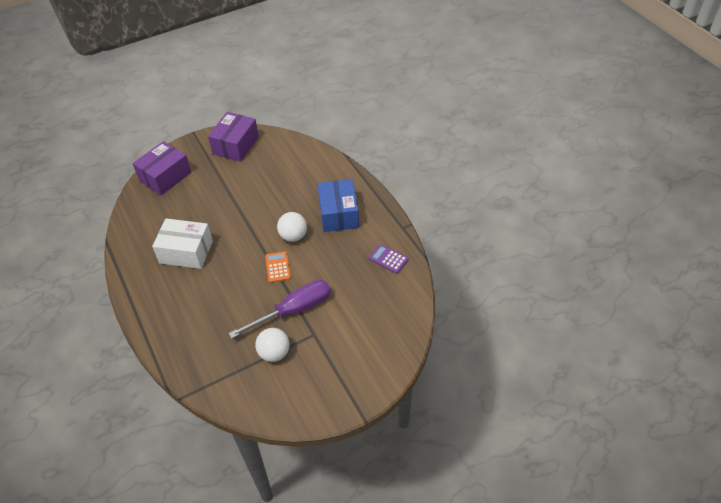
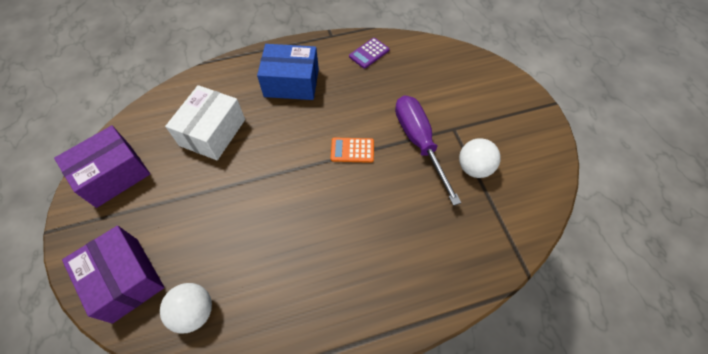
camera: 80 degrees left, 10 degrees up
white box [152,218,213,269] -> white box moved to [165,85,245,160]
purple box [208,112,259,162] -> purple box turned 75 degrees counterclockwise [54,125,150,208]
white ball [277,212,307,242] -> white ball moved to [160,283,212,334]

